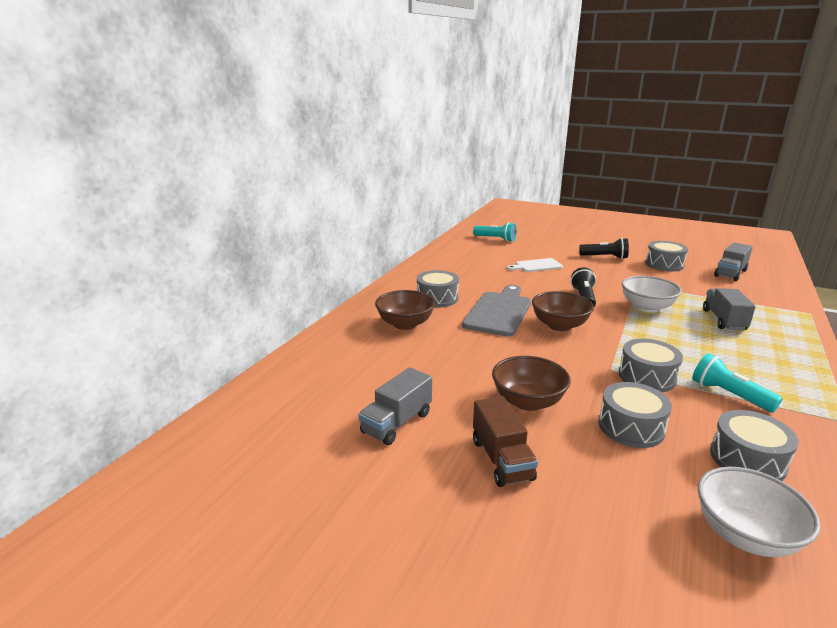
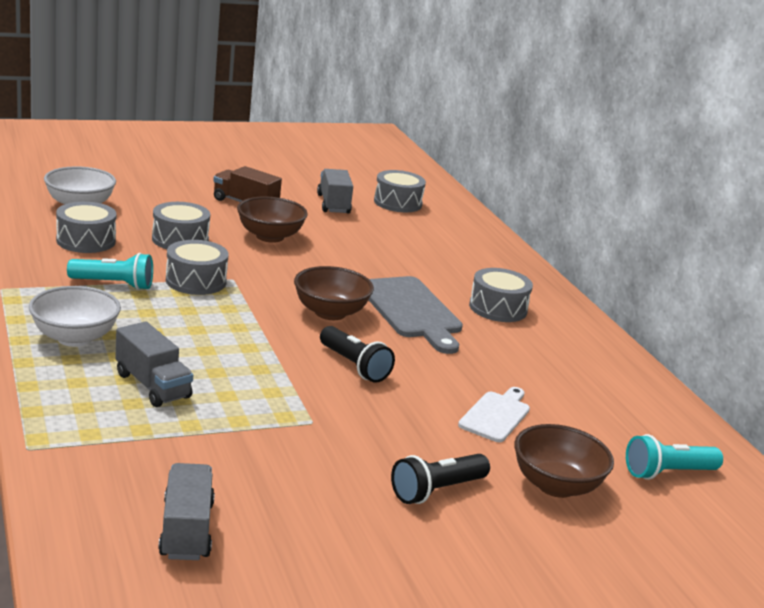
camera: 130 degrees right, 0 degrees up
brown bowl [375,290,435,330] -> brown bowl moved to [514,424,614,498]
white bowl [622,276,682,313] -> white bowl moved to [29,286,121,347]
grey drum [645,241,688,271] -> grey drum moved to [374,170,426,212]

